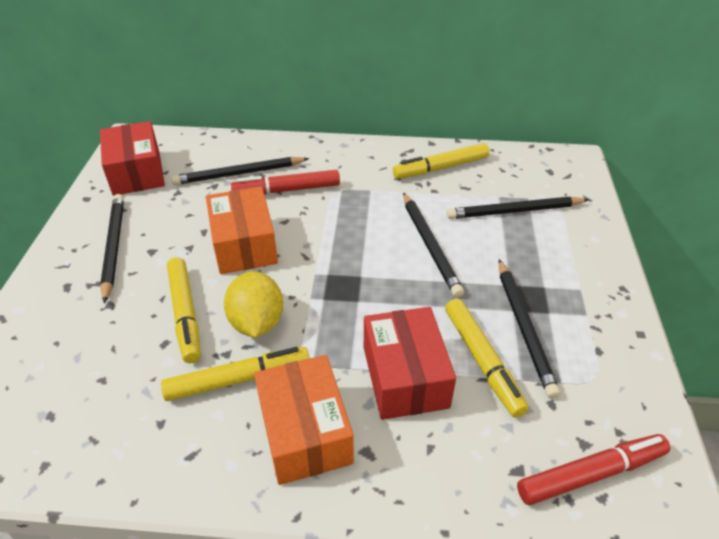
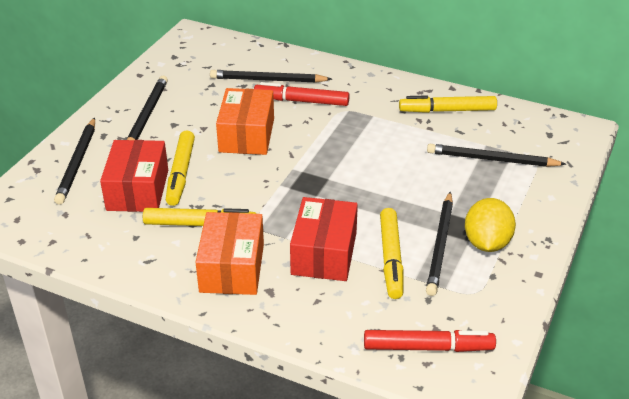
camera: 20 degrees right, 5 degrees down
red box [100,121,165,196] -> red box moved to [100,140,168,212]
yellow lemon [224,271,283,338] -> yellow lemon moved to [465,198,516,252]
black pencil [403,192,464,297] -> black pencil moved to [54,117,95,205]

